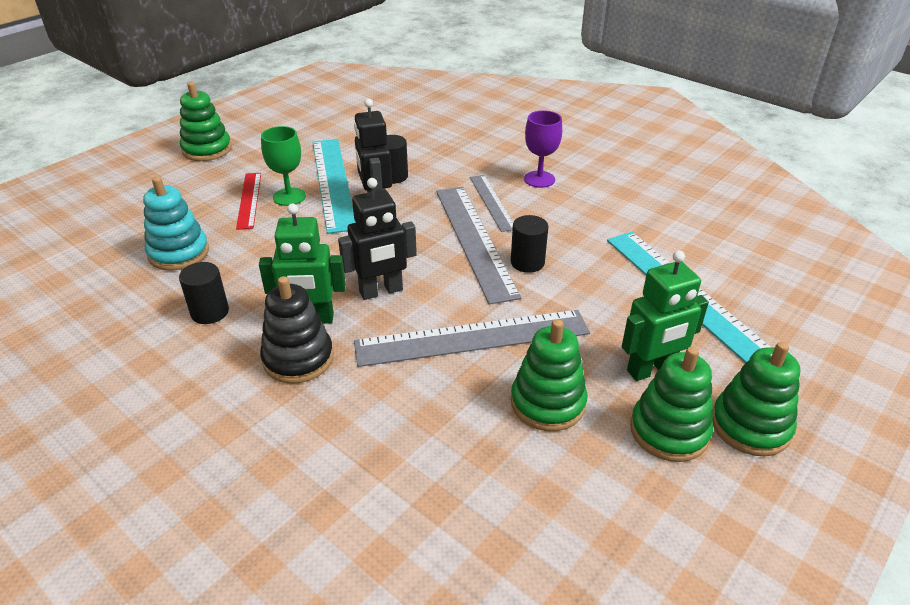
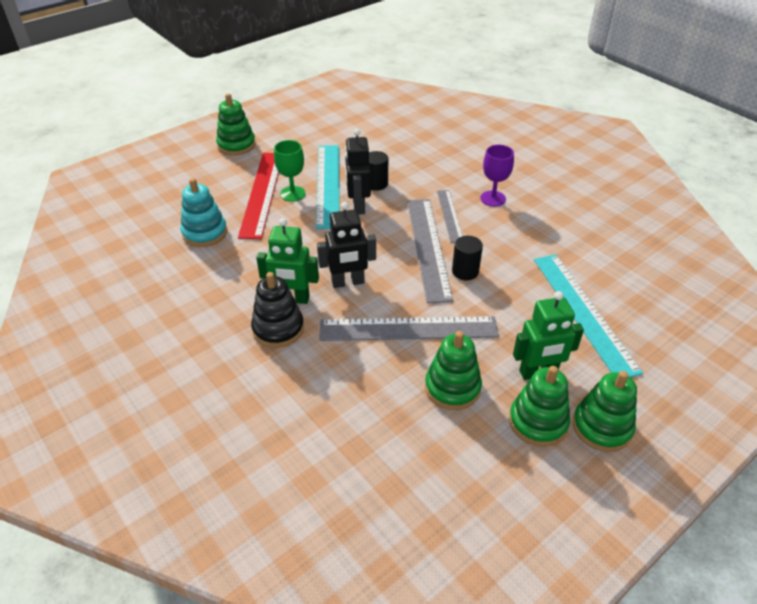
camera: 10 degrees right, 5 degrees up
black cylinder [179,262,229,324] -> none
red ruler [236,173,261,230] -> red ruler [238,153,279,239], size x1.77

